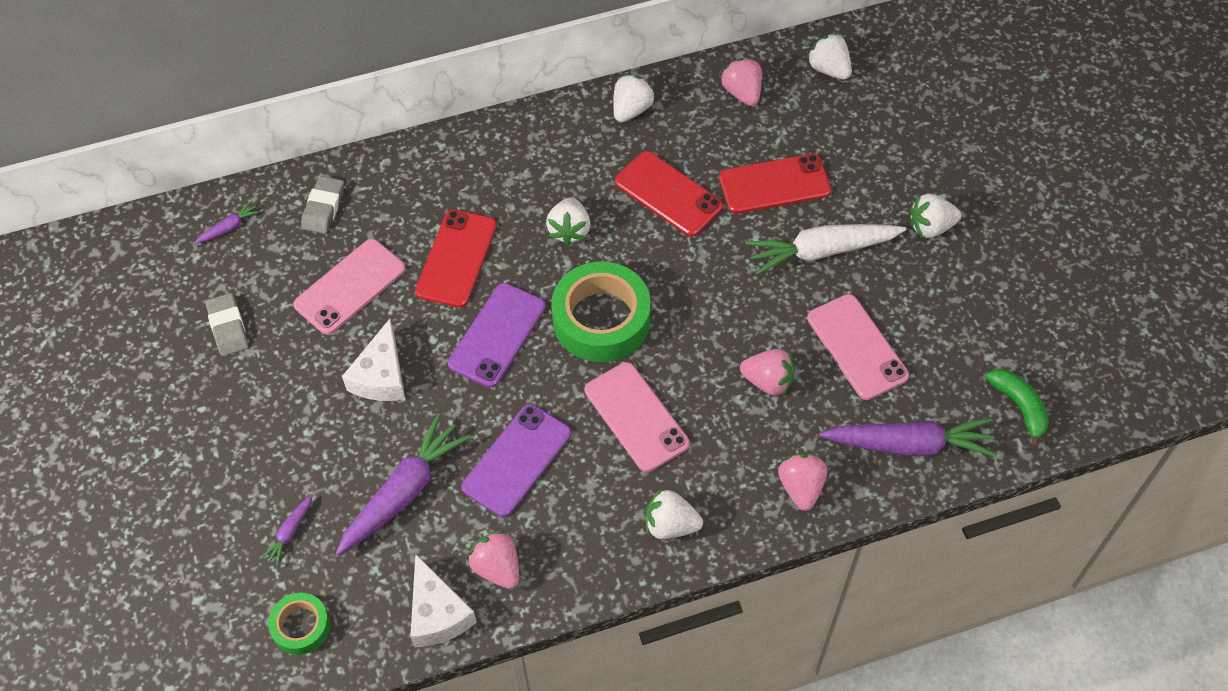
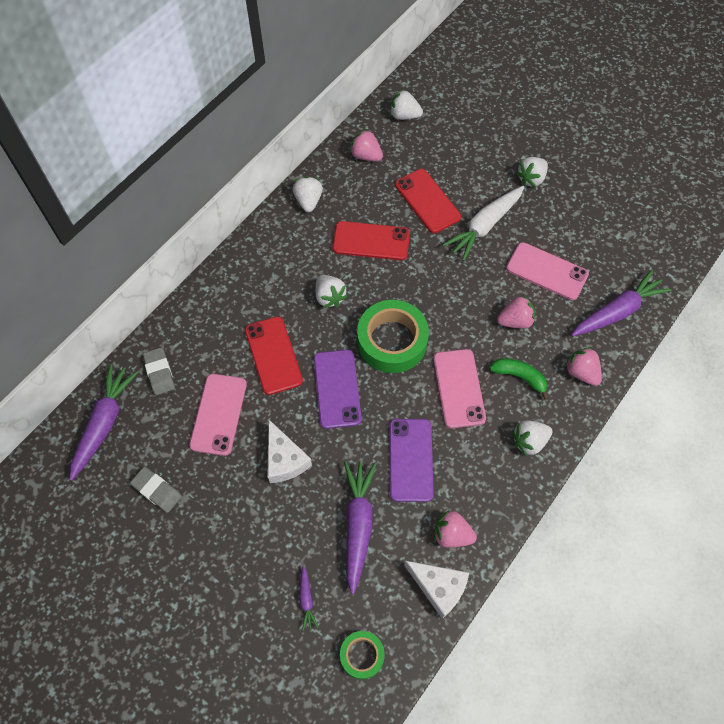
camera: 35 degrees left, 5 degrees up
purple carrot [194,200,261,244] -> purple carrot [69,364,138,481], size x2.18
pink phone [585,362,690,472] -> pink phone turned 60 degrees clockwise [433,349,486,428]
red phone [719,154,831,214] -> red phone turned 75 degrees counterclockwise [395,169,461,233]
green banana [986,369,1049,448] -> green banana moved to [490,358,549,400]

